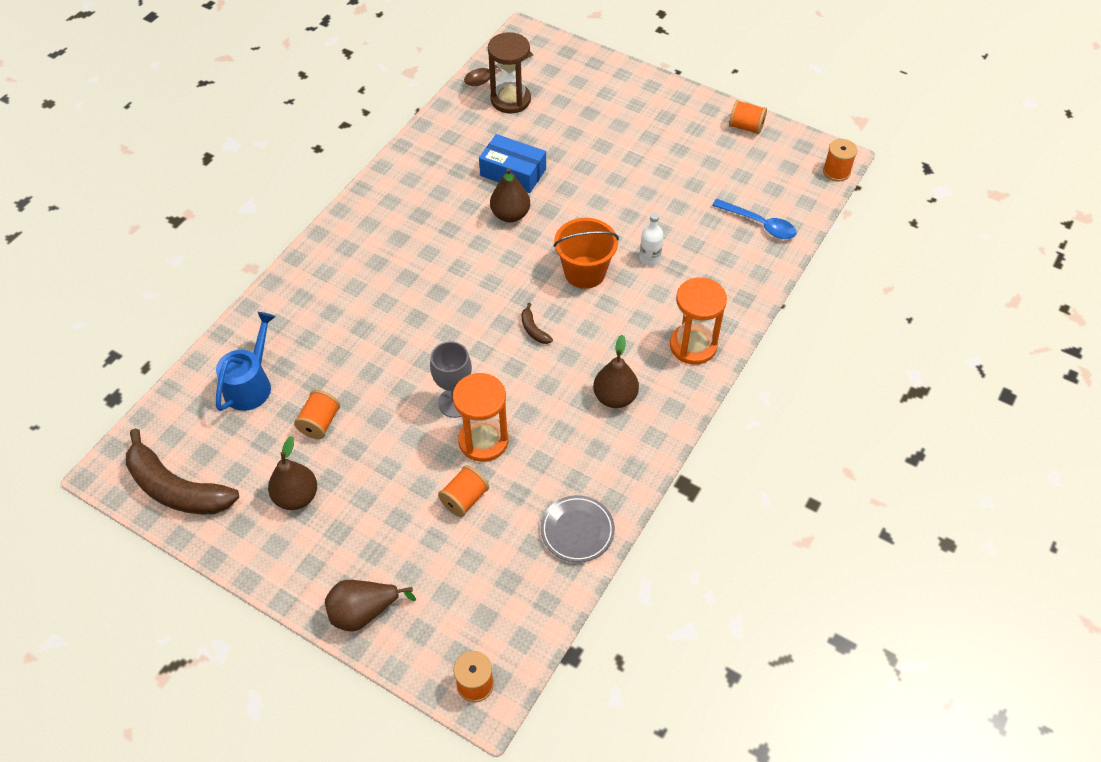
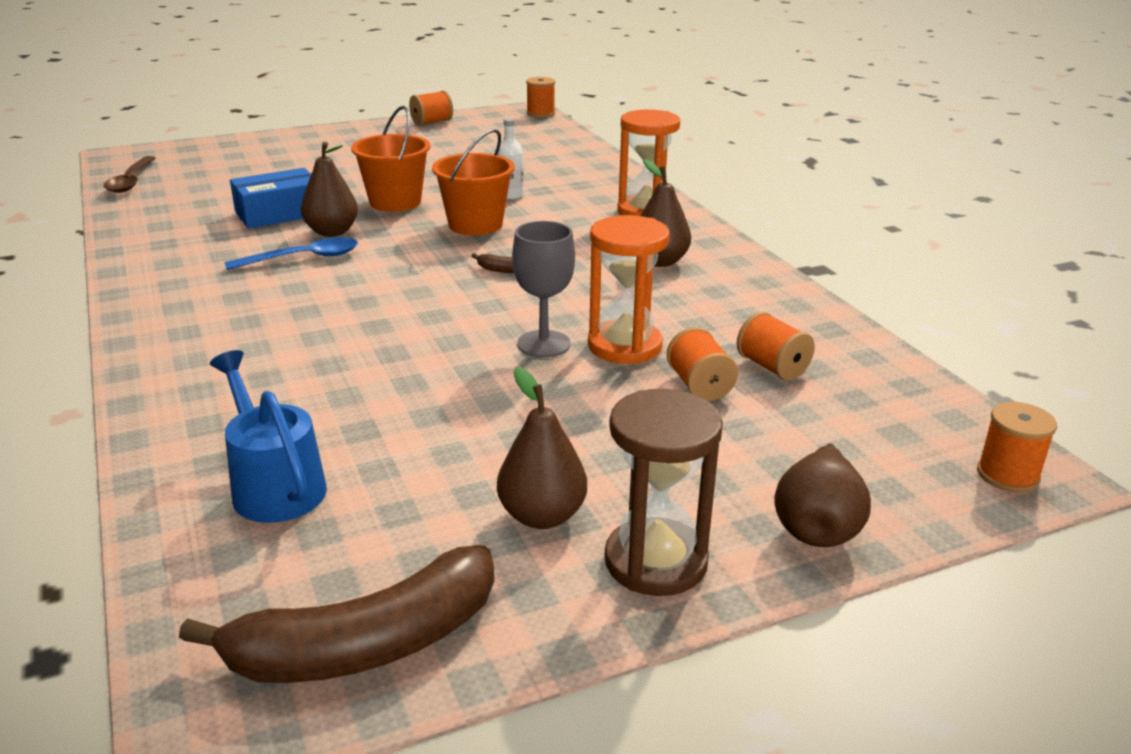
camera: 55 degrees left, 25 degrees down
orange spool [294,390,340,439] -> orange spool moved to [736,312,815,381]
brown hourglass [488,32,531,114] -> brown hourglass moved to [605,389,723,596]
grey plate [541,495,615,562] -> none
blue spoon [712,199,797,239] -> blue spoon moved to [225,237,358,270]
none -> orange bucket [351,106,430,212]

